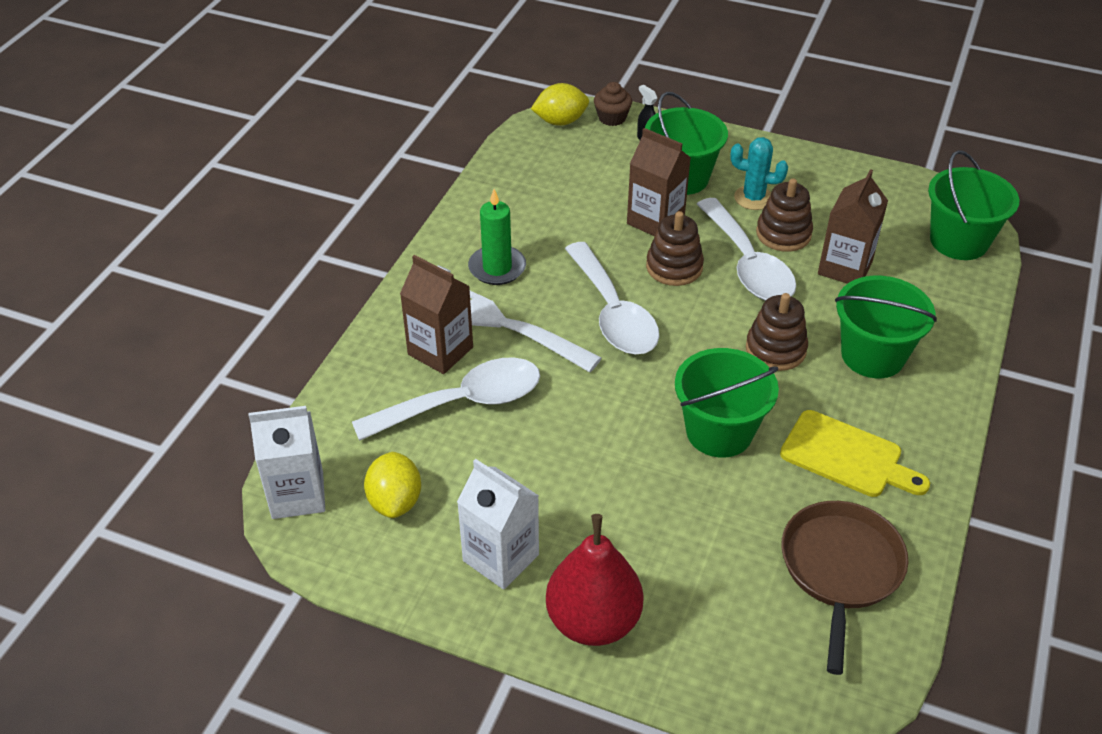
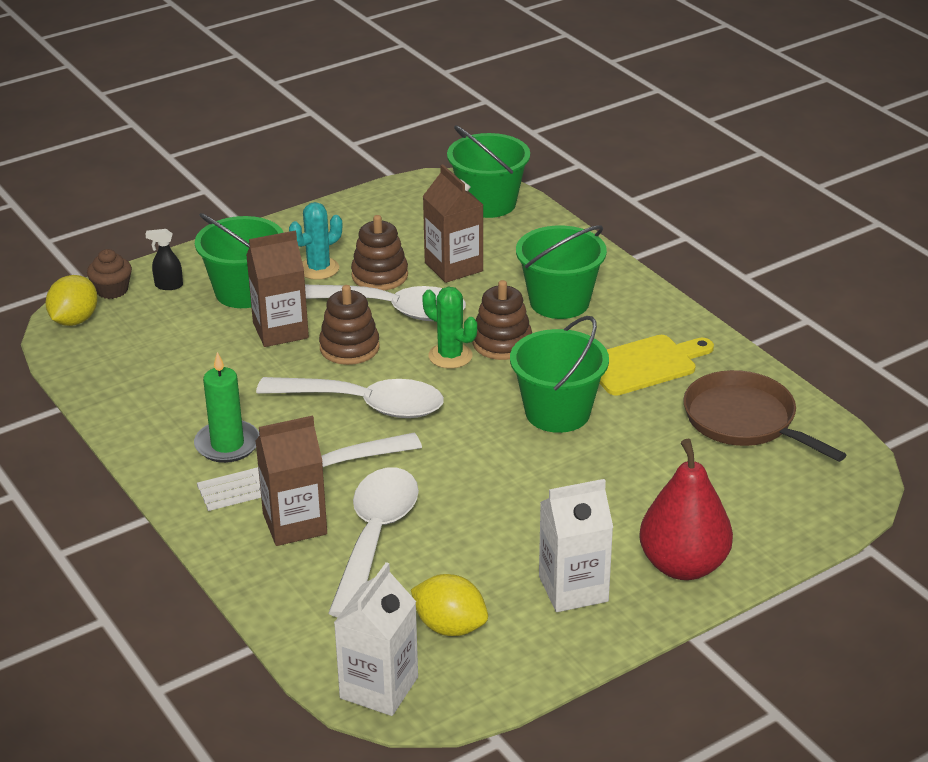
camera: 55 degrees left, 10 degrees down
none -> green cactus [422,287,477,369]

